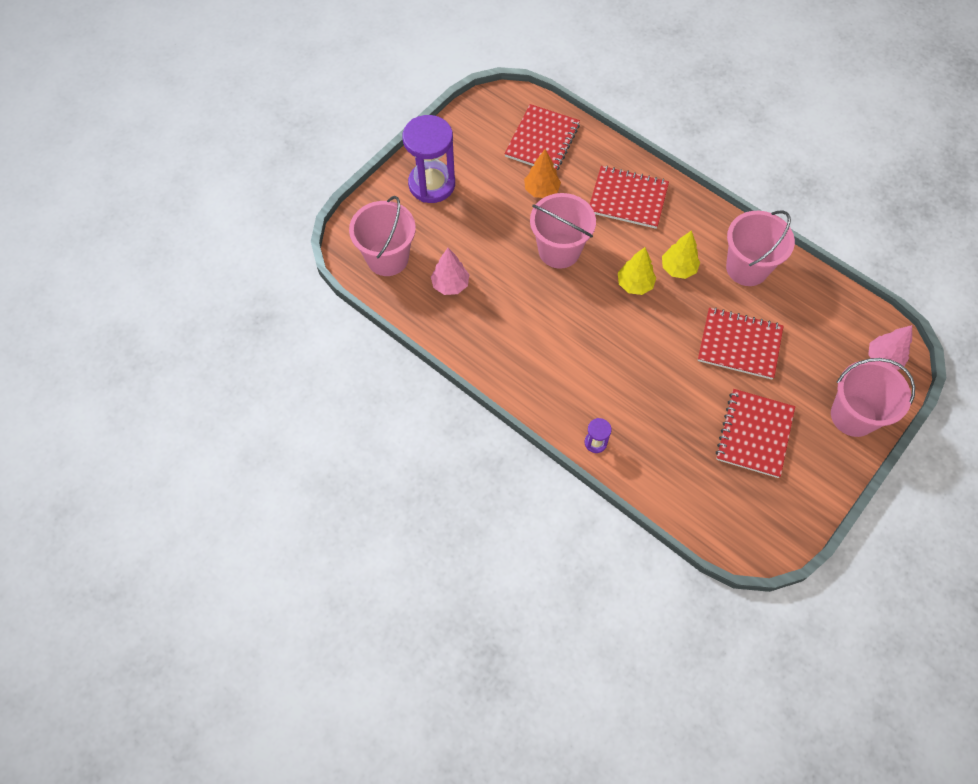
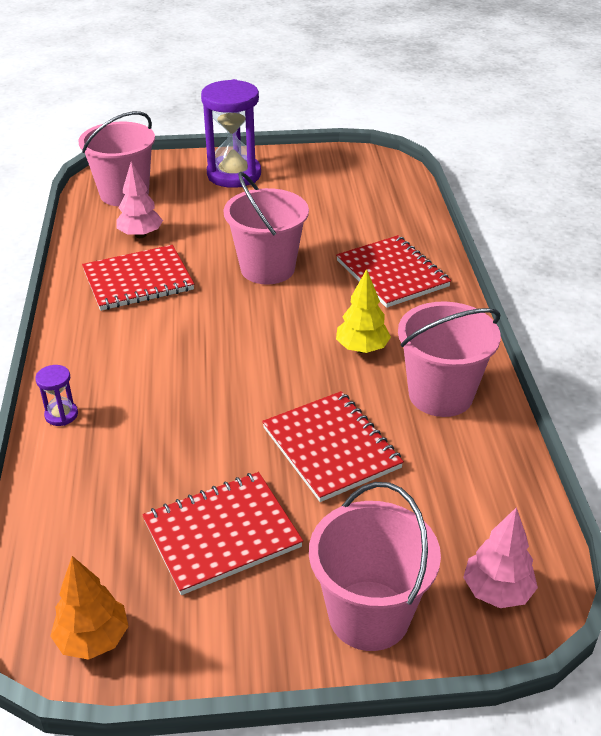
camera: 45 degrees right, 25 degrees down
red notebook [504,104,580,171] -> red notebook moved to [82,245,194,311]
orange tree [524,149,561,198] -> orange tree moved to [50,556,129,660]
yellow tree [618,247,656,295] -> none

